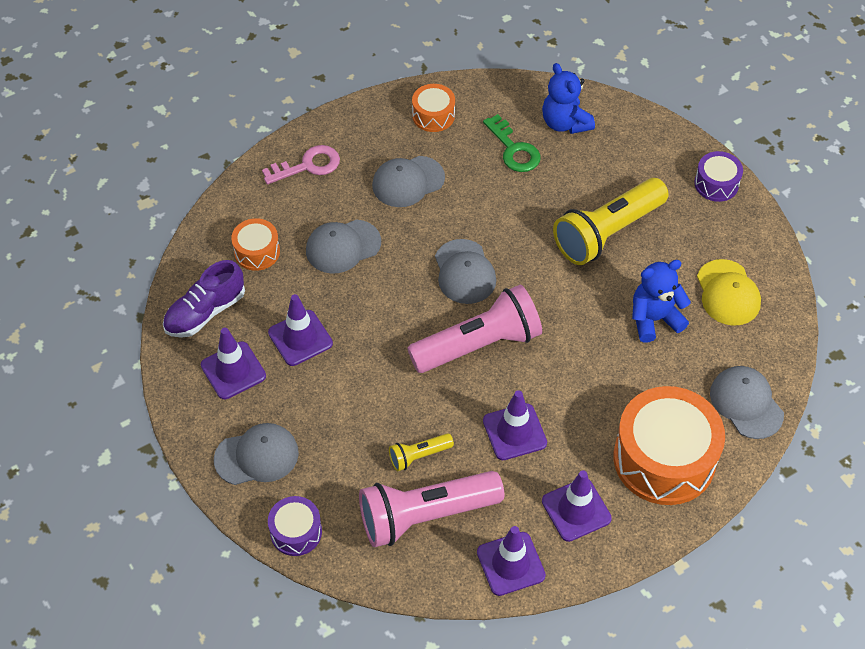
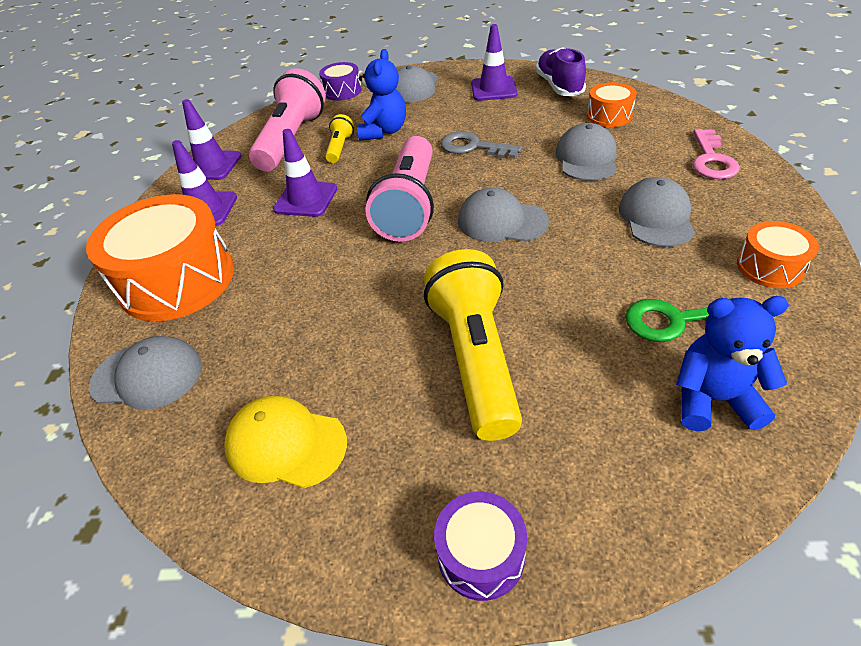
camera: 125 degrees right, 10 degrees down
purple traffic cone [268,294,333,366] -> none
blue teddy bear [632,260,691,343] -> blue teddy bear moved to [357,49,406,141]
none -> grey key [441,131,522,159]

